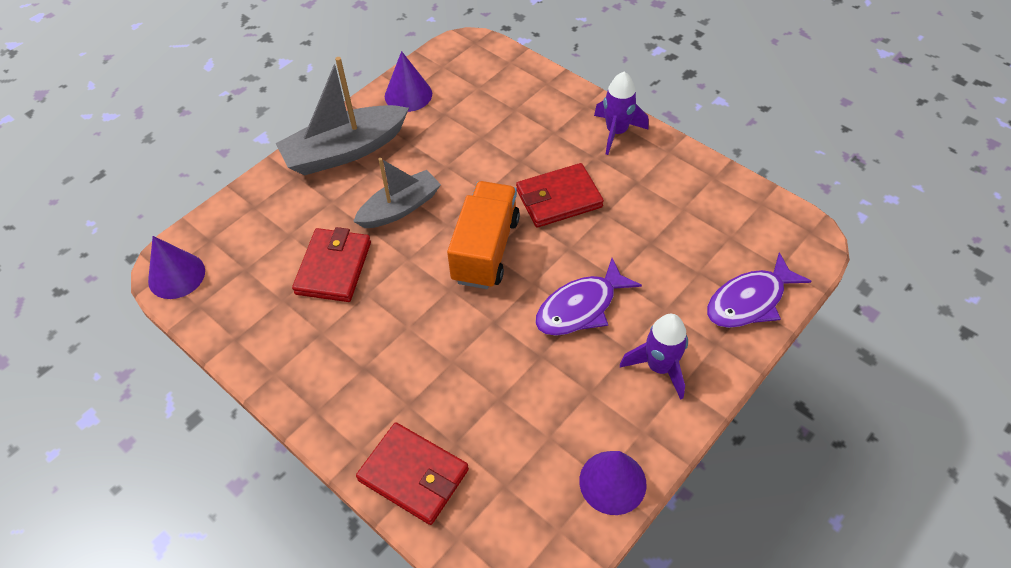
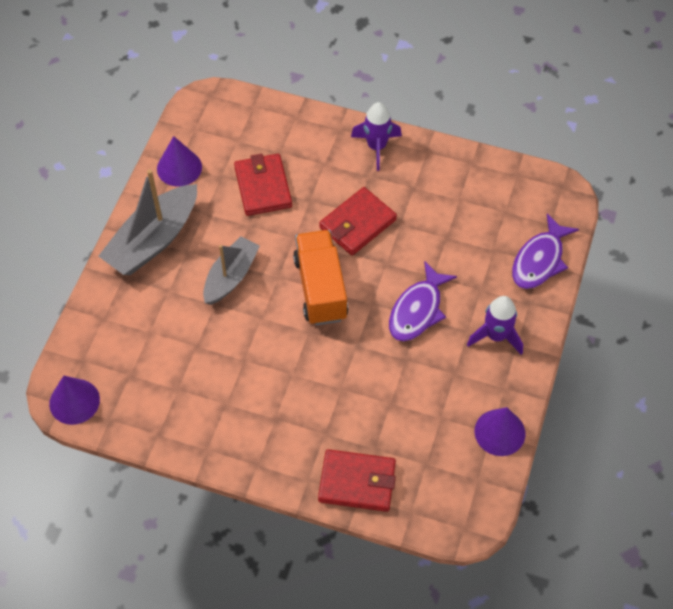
camera: 25 degrees left, 5 degrees up
red wallet [292,227,371,302] -> red wallet moved to [234,154,292,216]

